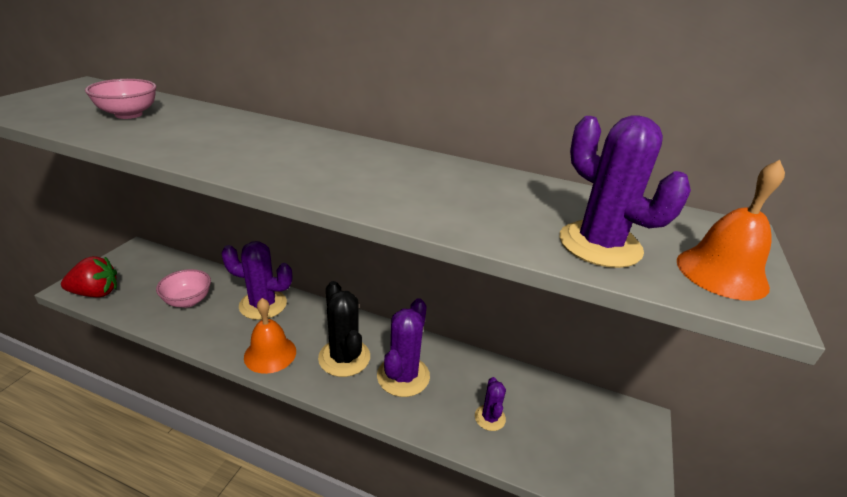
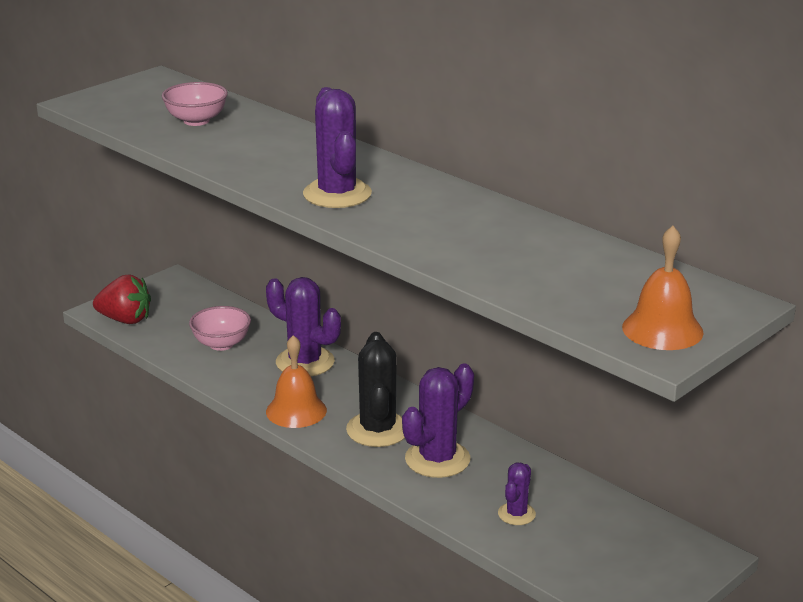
camera: 25 degrees right, 5 degrees down
purple cactus [560,115,691,268] -> purple cactus moved to [303,87,372,208]

